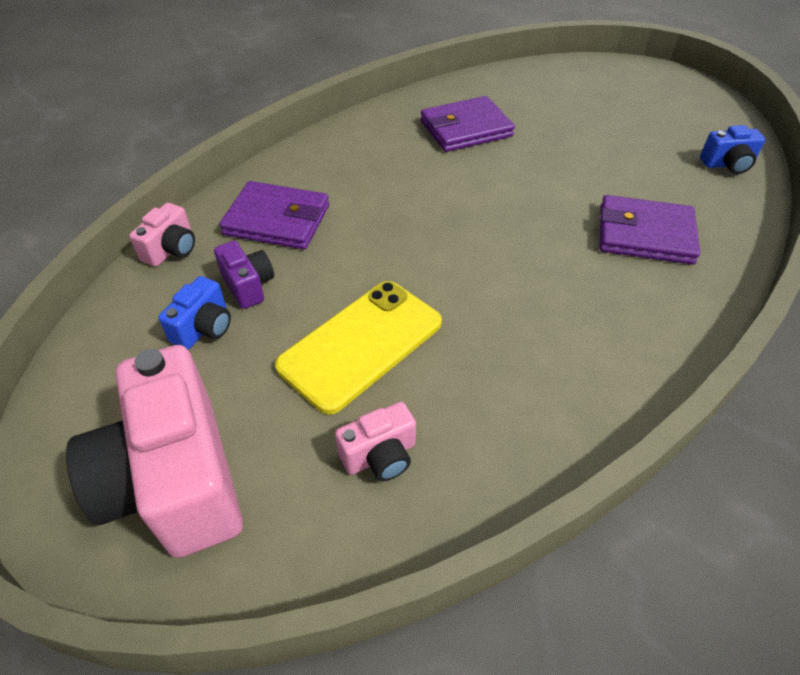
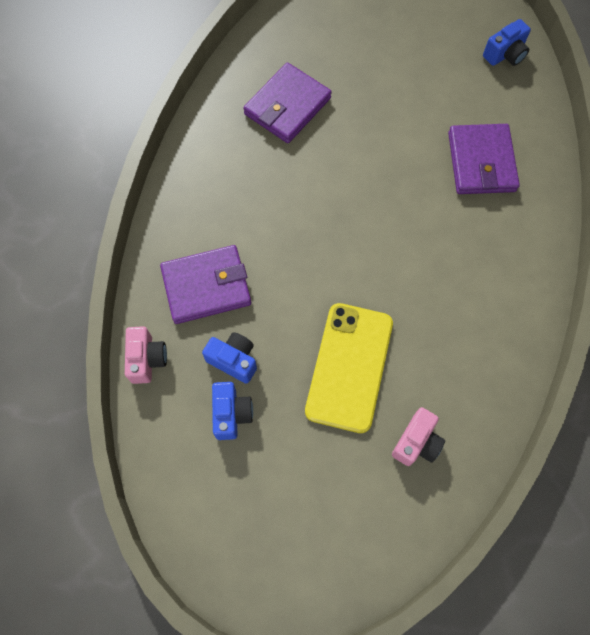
camera: 30 degrees left, 20 degrees up
pink camera [66,345,243,558] -> none
purple camera [214,241,274,309] -> blue camera [202,332,257,384]
purple wallet [600,195,700,265] -> purple wallet turned 75 degrees counterclockwise [448,124,520,194]

